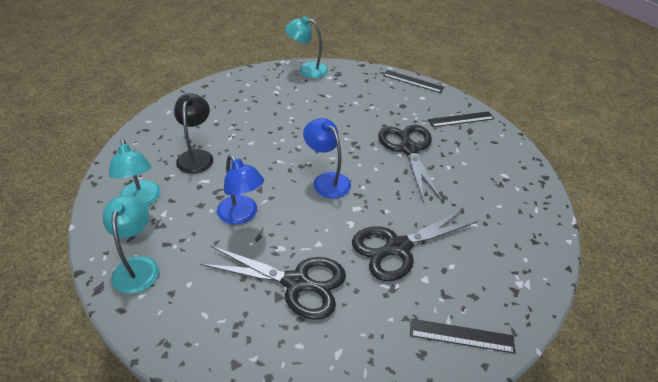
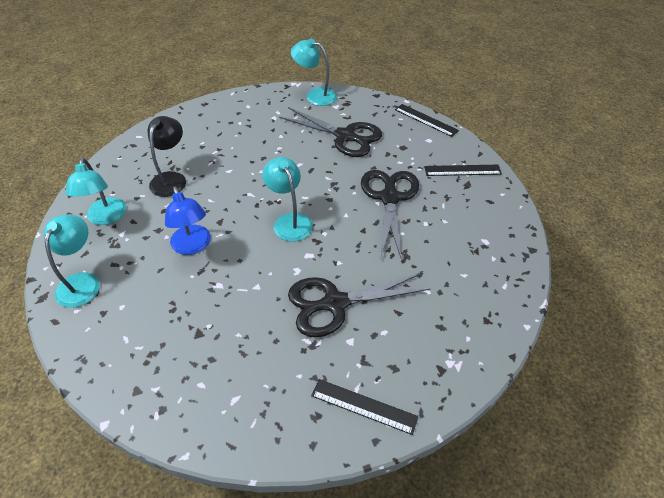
camera: 15 degrees right, 5 degrees up
black scissors [201,246,346,320] -> black scissors moved to [279,107,382,157]
blue lamp [303,118,351,198] -> turquoise lamp [262,157,313,242]

